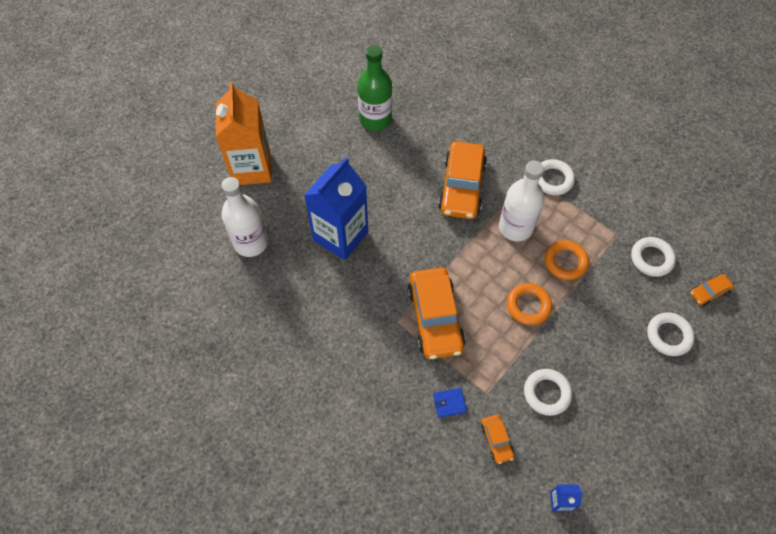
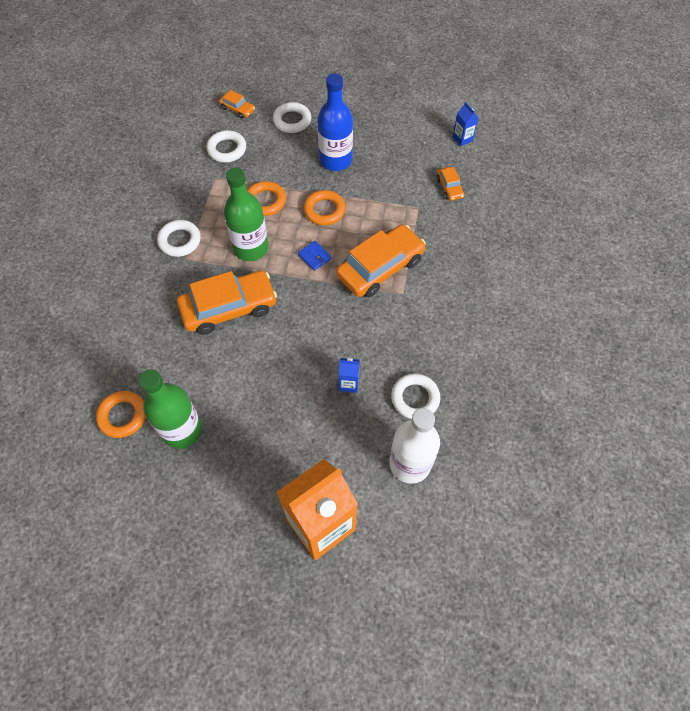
camera: 120 degrees left, 0 degrees up
blue carton [304,157,368,260] -> blue carton [339,358,360,393], size x0.40
blue wallet [433,388,467,418] -> blue wallet moved to [298,241,331,271]
orange car [481,415,514,464] -> orange car turned 120 degrees clockwise [436,167,464,201]
white bottle [499,161,544,241] -> green bottle [224,168,269,261]
white ring [524,369,572,416] -> white ring moved to [391,374,440,419]
none -> orange ring [96,391,146,438]
none -> blue bottle [318,74,353,171]

